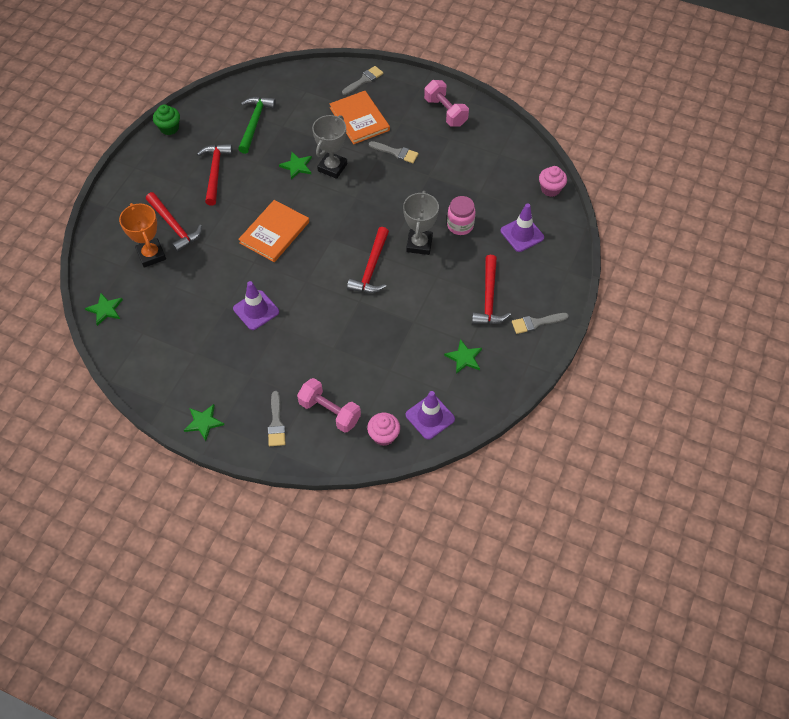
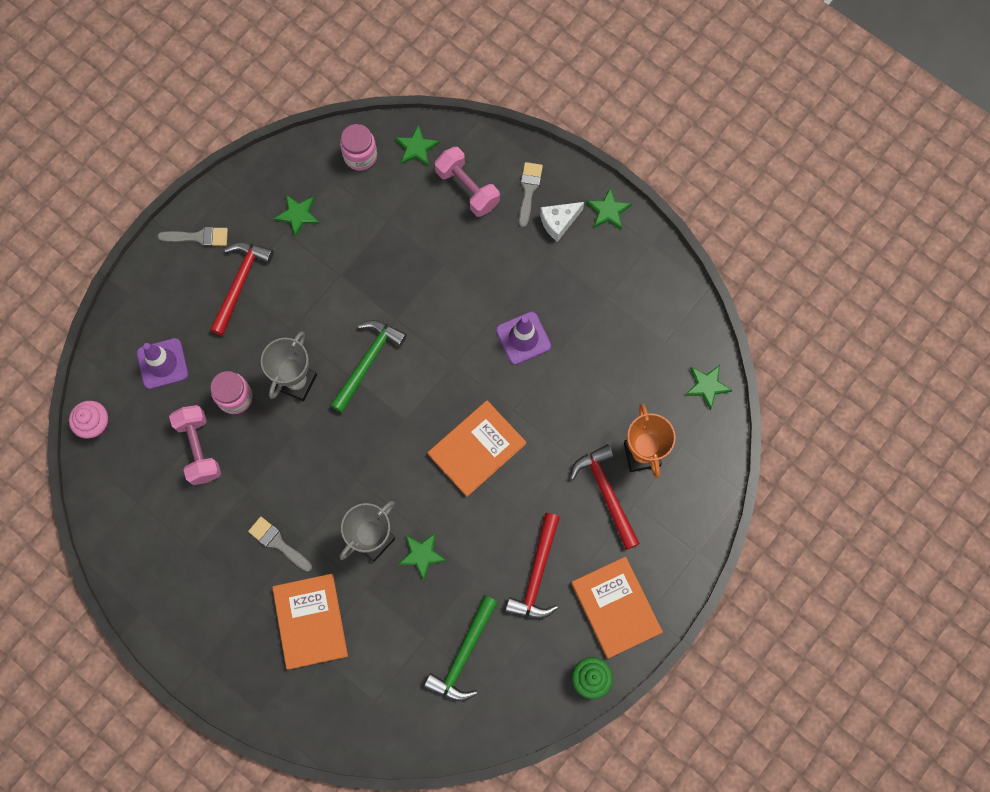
camera: 165 degrees left, 15 degrees up
grey brush [342,66,383,95] -> none
red hammer [347,227,389,293] -> green hammer [330,320,407,413]
pink cupcake [367,413,400,446] -> green star [395,125,440,167]
purple traffic cone [406,391,455,440] -> pink jar [340,124,377,171]
pink dumbbell [424,80,469,126] -> pink dumbbell moved to [169,405,221,485]
none -> white cheese [540,202,584,242]
none -> orange book [571,557,663,659]

